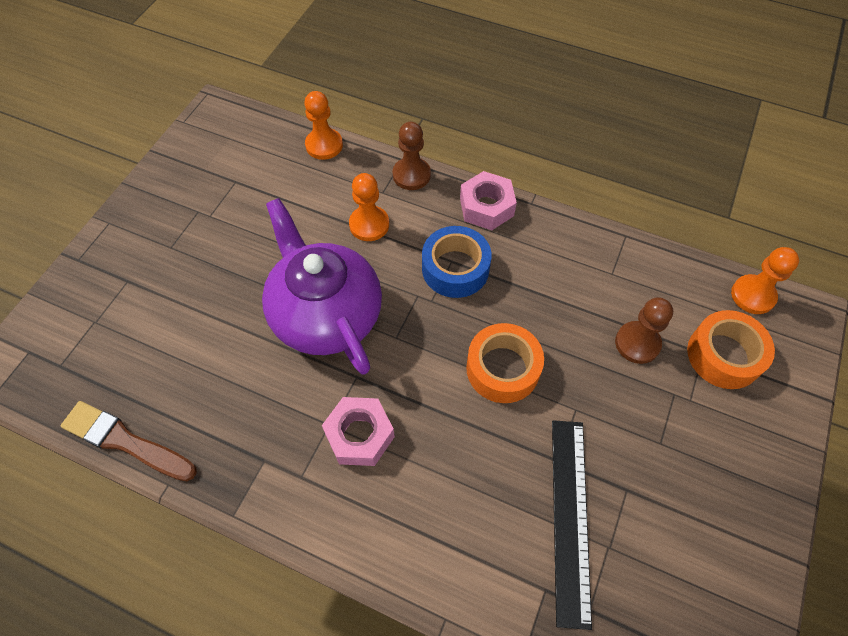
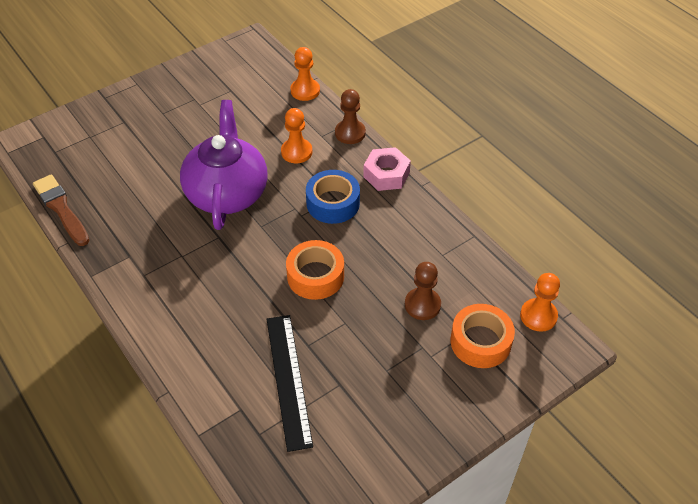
camera: 30 degrees right, 10 degrees down
pink nut [322,397,395,466] -> none
black ruler [552,420,592,630] -> black ruler turned 45 degrees counterclockwise [267,315,313,452]

